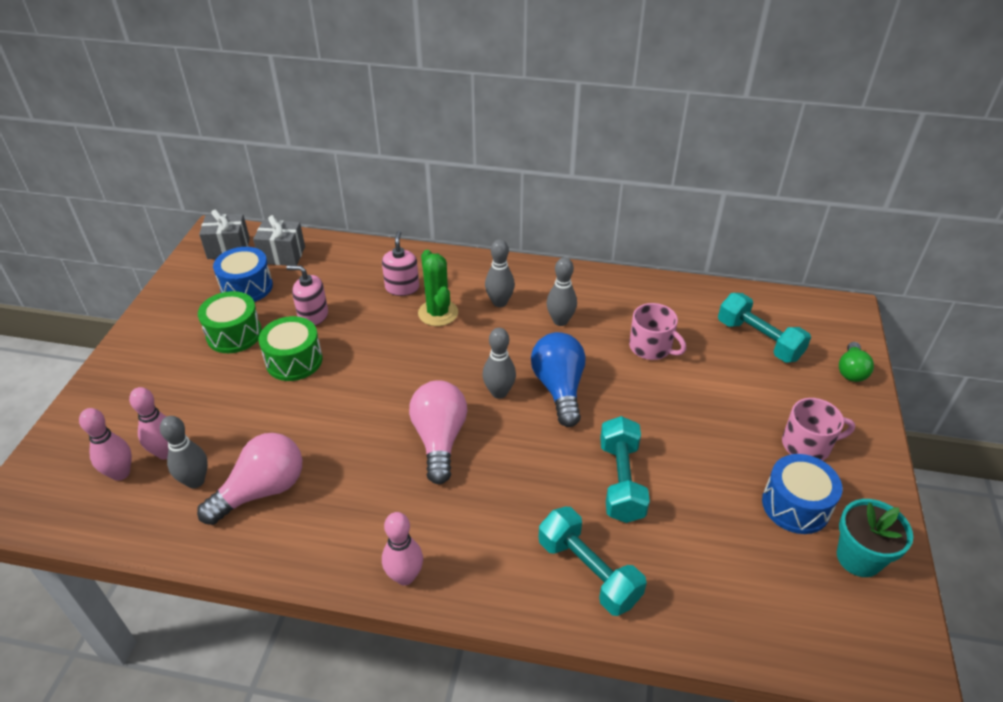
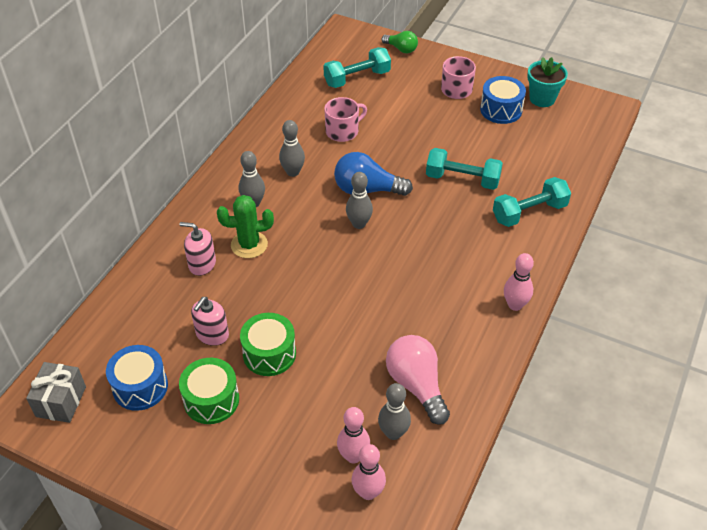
camera: 75 degrees left, 5 degrees up
grey gift [253,215,305,265] -> none
pink light bulb [409,380,467,484] -> none

